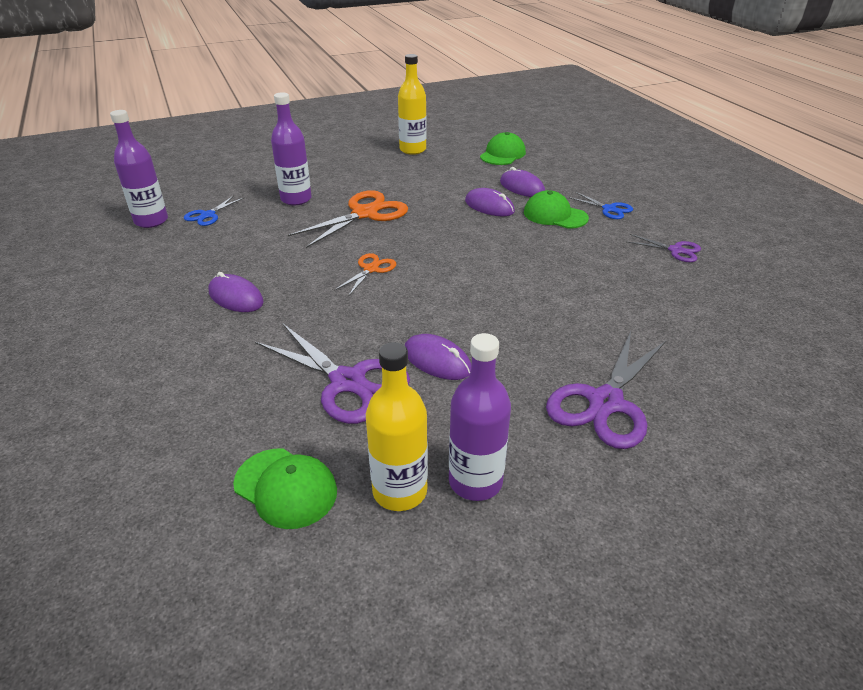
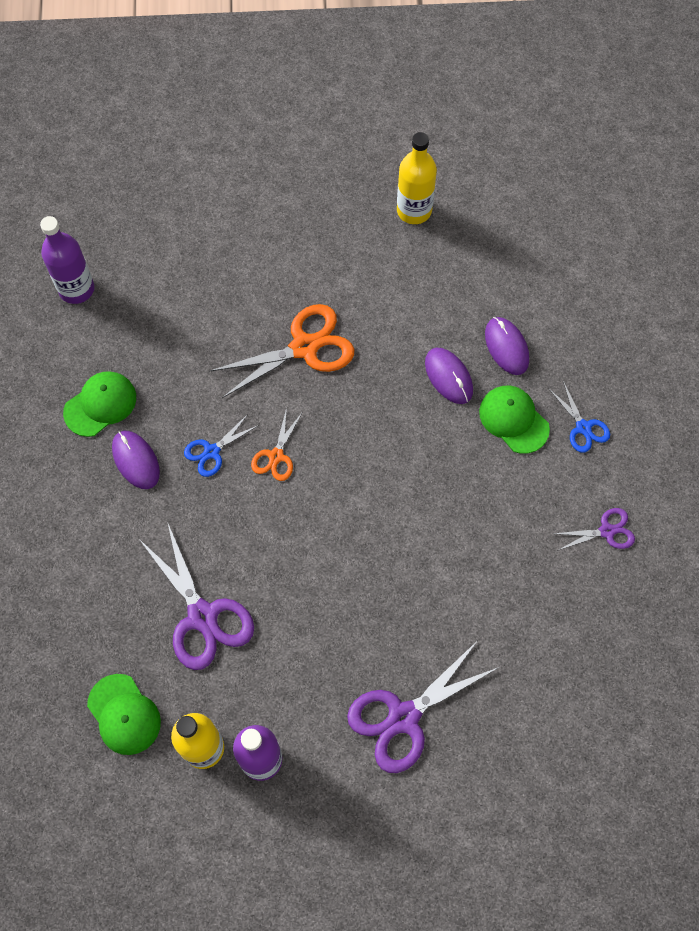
camera: 20 degrees right, 30 degrees up
blue scissors [184,195,244,226] -> blue scissors moved to [184,414,259,477]
purple bottle [271,92,312,205] -> none
orange scissors [334,253,396,295] -> orange scissors turned 150 degrees clockwise [251,408,302,481]
purple mouse [405,334,471,380] -> none
green cap [480,132,526,165] -> green cap moved to [63,371,136,437]
purple scissors [626,234,701,262] -> purple scissors turned 60 degrees counterclockwise [553,508,635,551]

